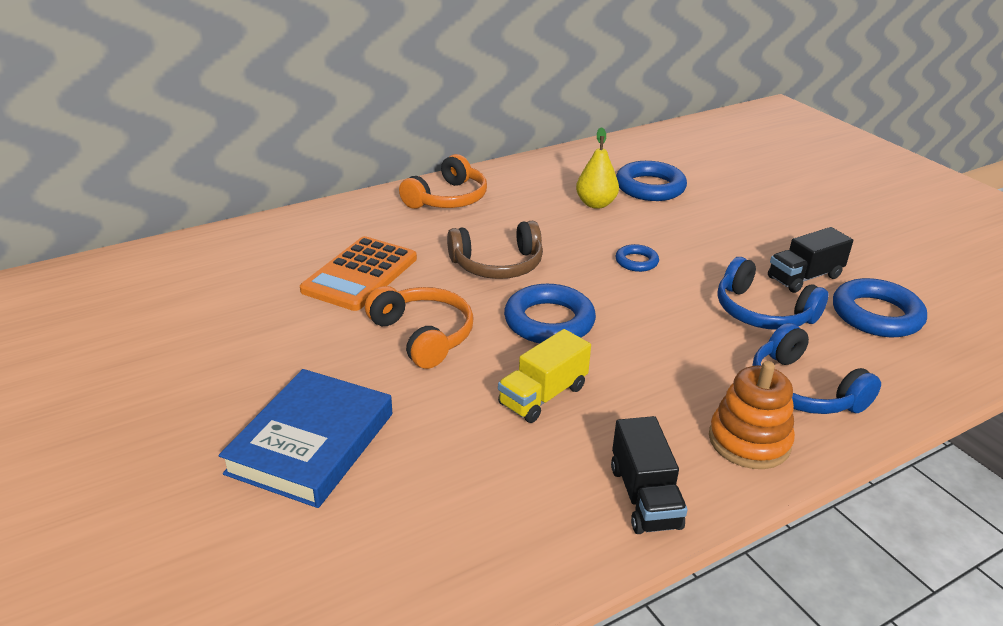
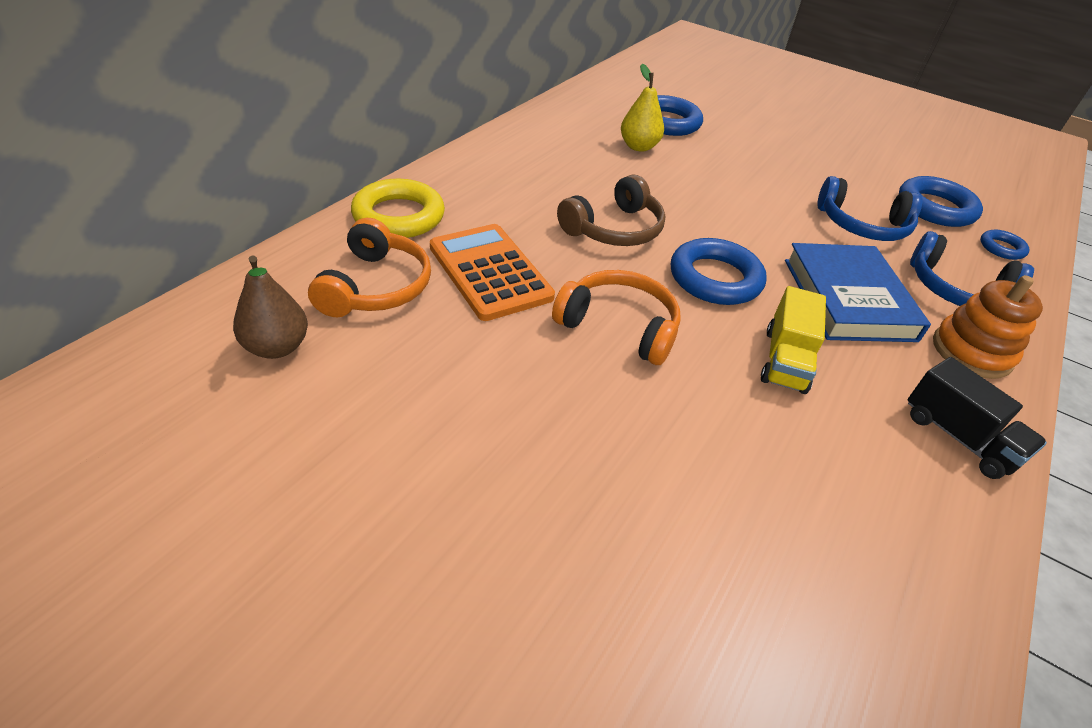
camera: 30 degrees left, 10 degrees up
blue book [219,369,392,508] -> blue book moved to [785,243,931,342]
orange calculator [300,236,417,311] -> orange calculator turned 150 degrees clockwise [430,224,555,321]
orange headphones [399,154,487,209] -> orange headphones moved to [308,218,431,318]
blue ring [616,244,659,272] -> blue ring moved to [980,230,1030,260]
black truck [768,227,853,293] -> none
none -> brown pear [233,256,308,359]
none -> yellow ring [351,179,445,238]

